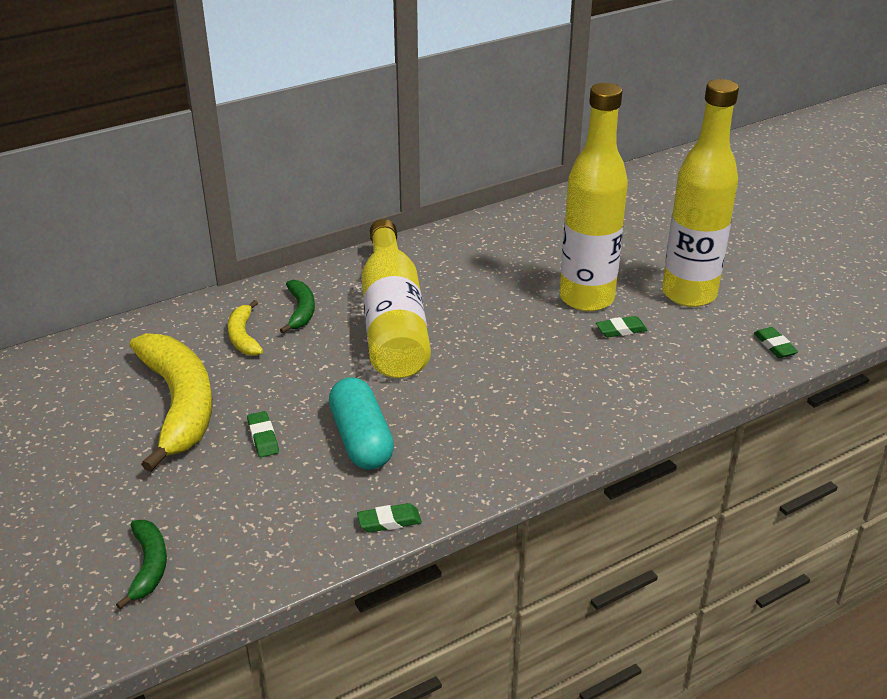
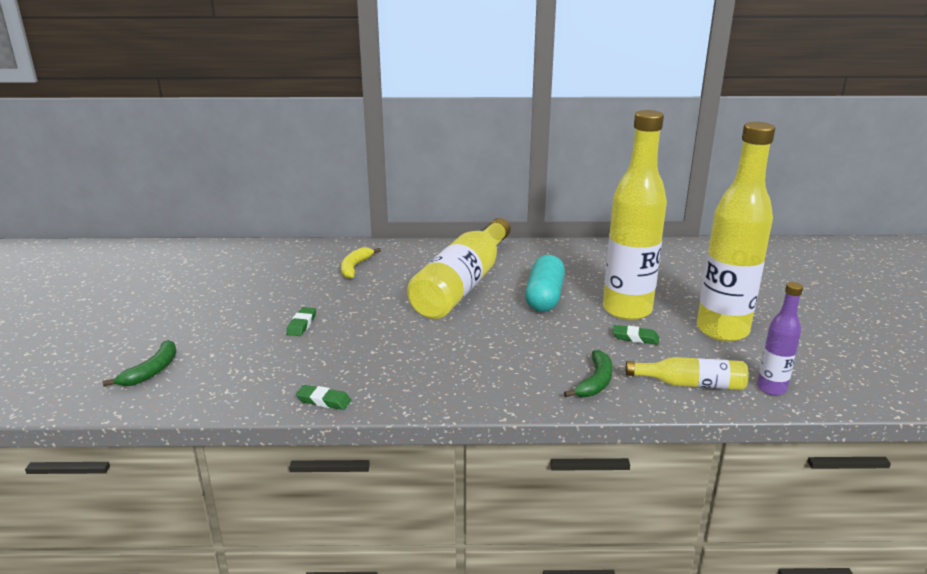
camera: 30 degrees right, 10 degrees down
yellow banana [130,333,212,472] -> none
green banana [280,280,315,333] -> green banana moved to [564,350,613,397]
turquoise capsule [329,377,394,470] -> turquoise capsule moved to [525,255,565,312]
green eraser [754,327,798,358] -> purple bottle [757,282,803,395]
none -> yellow bottle [625,357,748,390]

